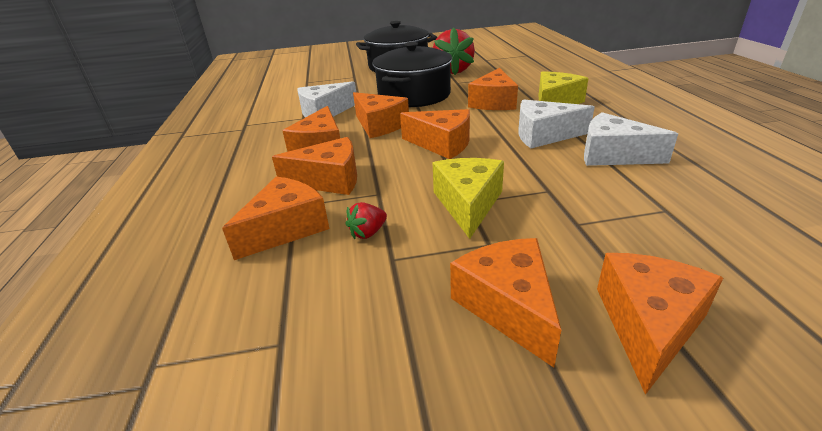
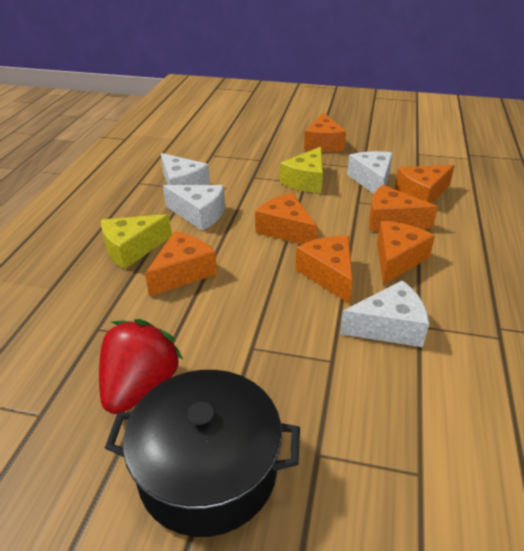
camera: 160 degrees left, 5 degrees up
red strawberry [346,202,387,239] -> white cheese [347,151,393,194]
black pot [373,42,452,107] -> none
orange cheese [597,253,723,395] -> none

